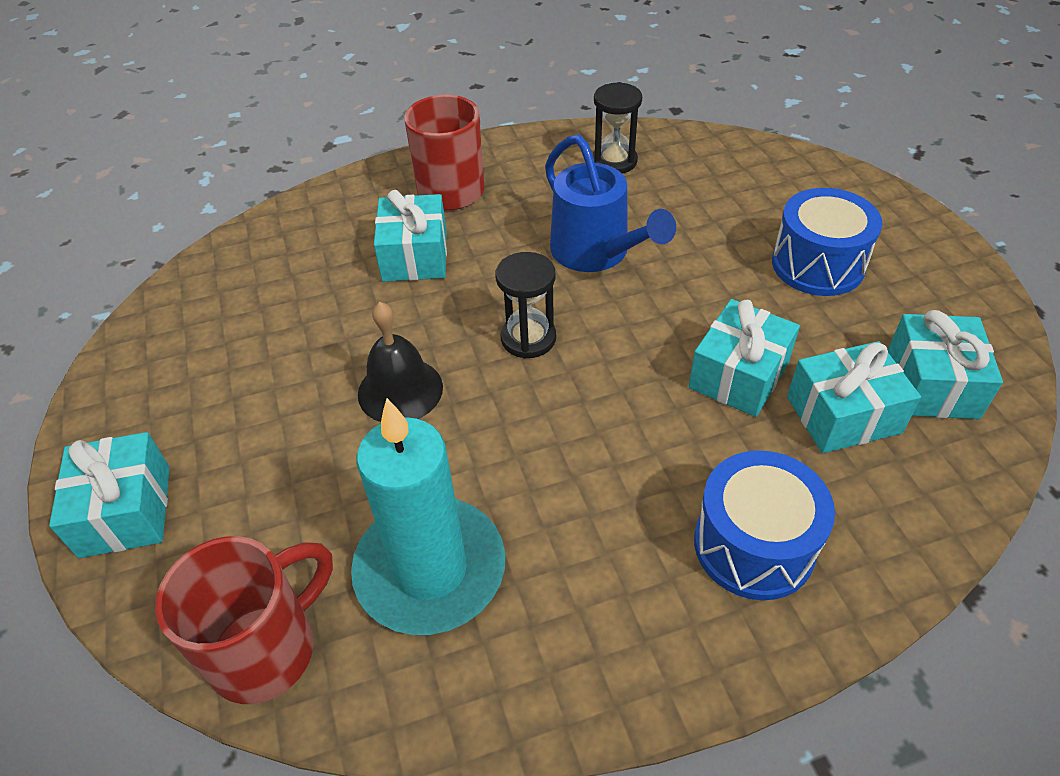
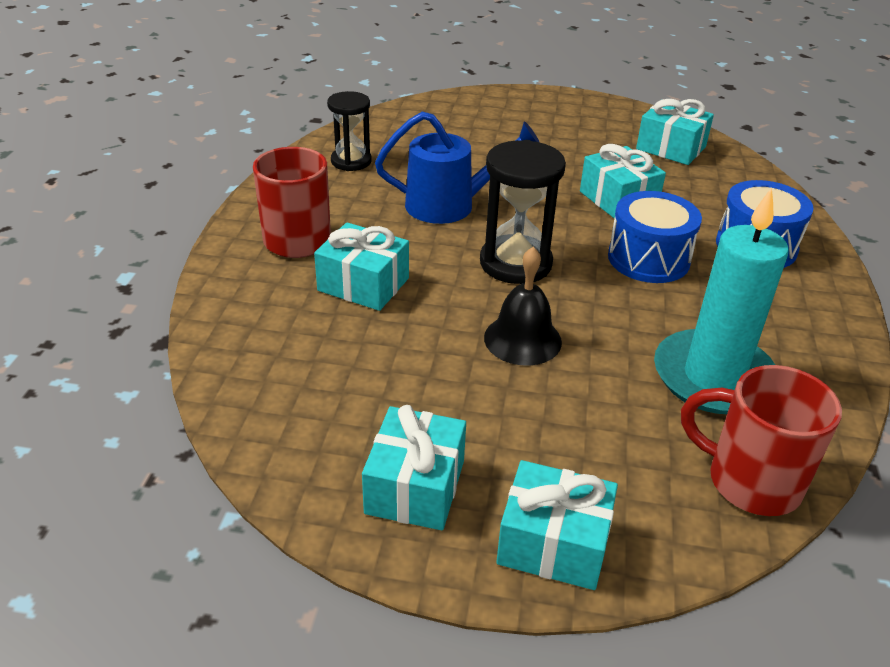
camera: 65 degrees left, 10 degrees down
red mug [155,536,333,704] -> red mug turned 45 degrees counterclockwise [681,365,842,516]
black hourglass [495,252,556,359] -> black hourglass [480,140,566,284], size x1.53
blue drum [772,188,882,296] -> blue drum moved to [608,191,702,283]
turquoise gift [787,341,921,453] -> turquoise gift moved to [362,405,466,530]

